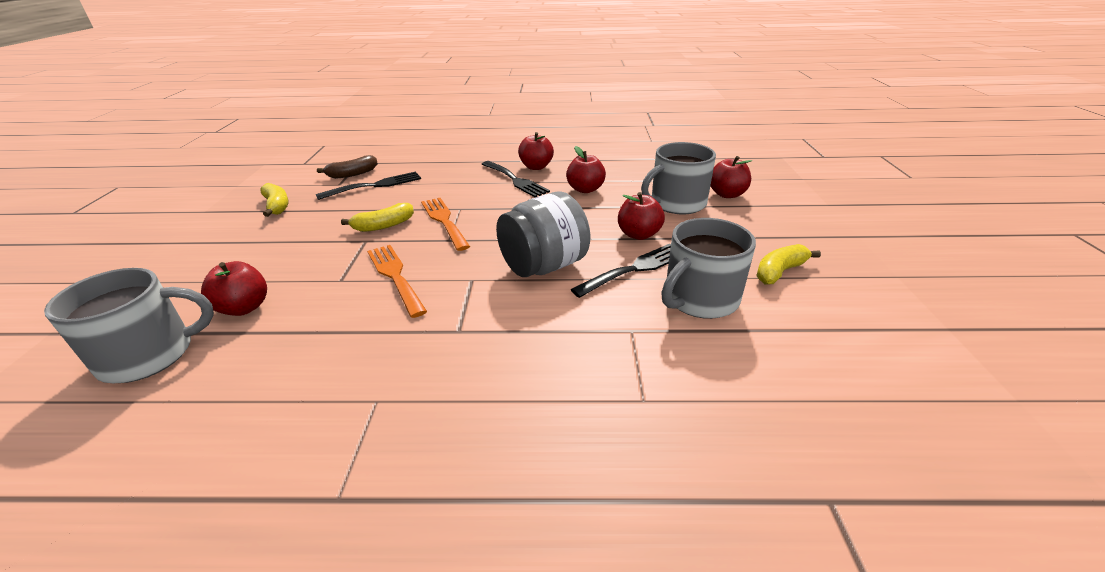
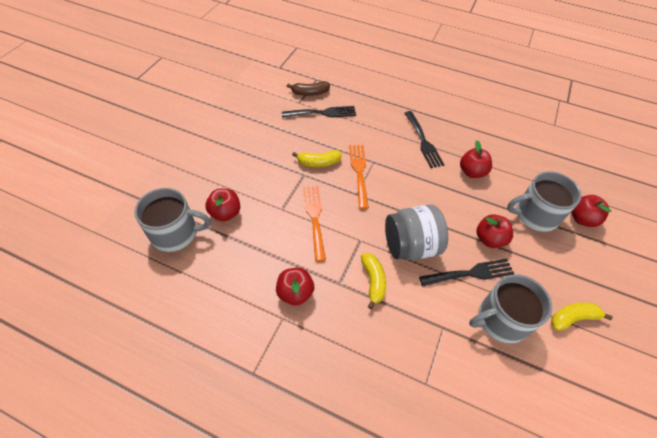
camera: 20 degrees right, 20 degrees up
yellow banana [261,183,289,217] -> yellow banana moved to [361,253,386,309]
red apple [518,132,554,170] -> red apple moved to [276,268,314,306]

